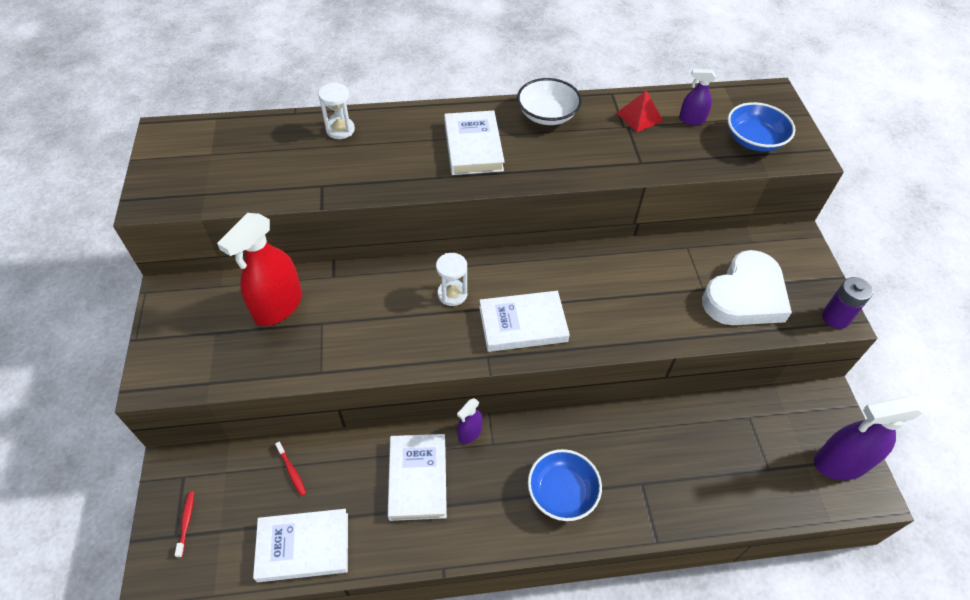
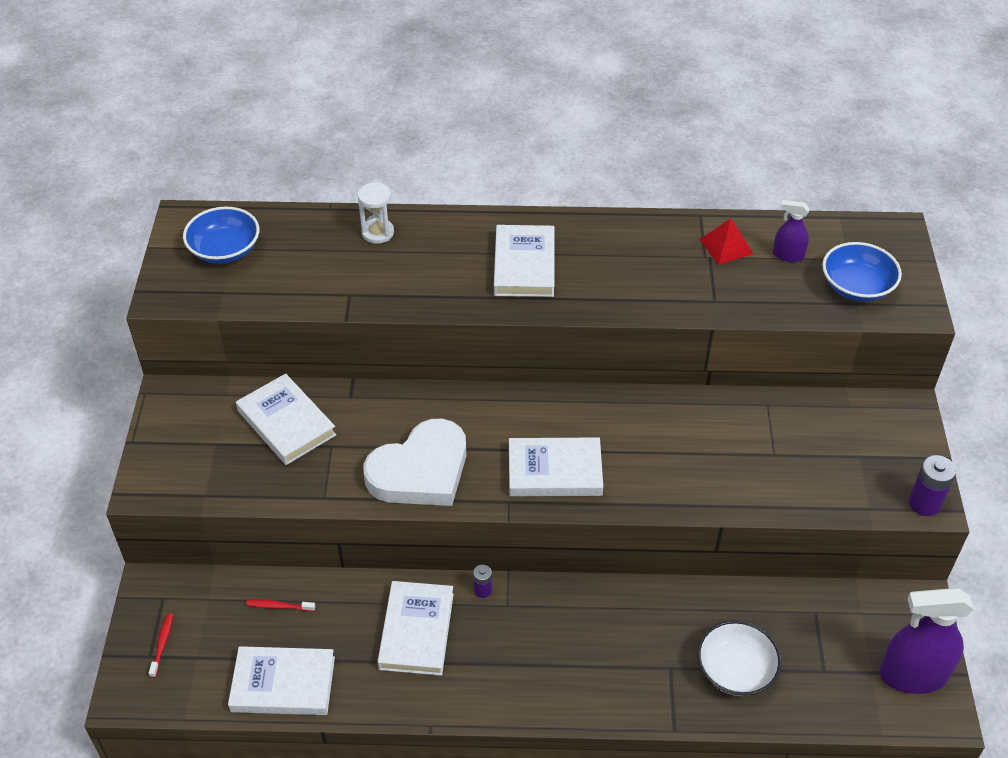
camera: 10 degrees right, 5 degrees down
red spray bottle [217,213,302,326] -> white book [236,374,336,465]
red toothbrush [275,442,306,496] -> red toothbrush turned 120 degrees clockwise [246,600,315,611]
white hourglass [436,253,467,306] -> none
purple spray bottle [457,398,483,444] -> purple battery [473,565,492,598]
white bowl [517,78,582,125] -> white bowl moved to [697,620,782,696]
blue bowl [528,449,602,521] -> blue bowl moved to [183,206,259,264]
white heart [702,250,792,325] -> white heart moved to [364,419,466,506]

